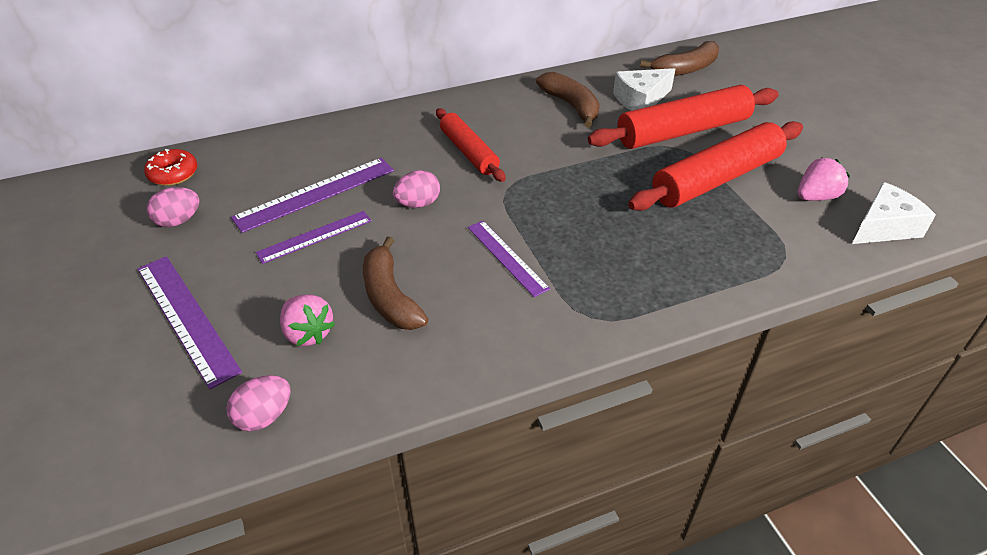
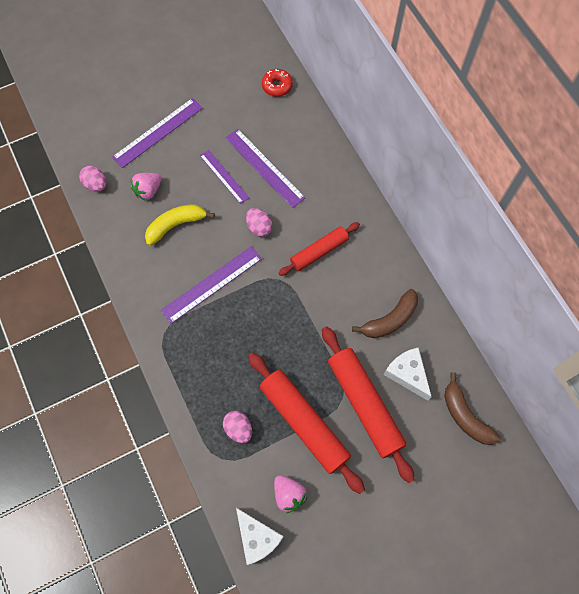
camera: 85 degrees right, 25 degrees up
pink egg [147,187,199,227] -> pink egg moved to [223,411,252,443]
brown banana [363,236,428,330] -> yellow banana [145,204,215,246]
purple ruler [468,221,550,297] -> purple ruler [161,246,262,324], size x1.52

